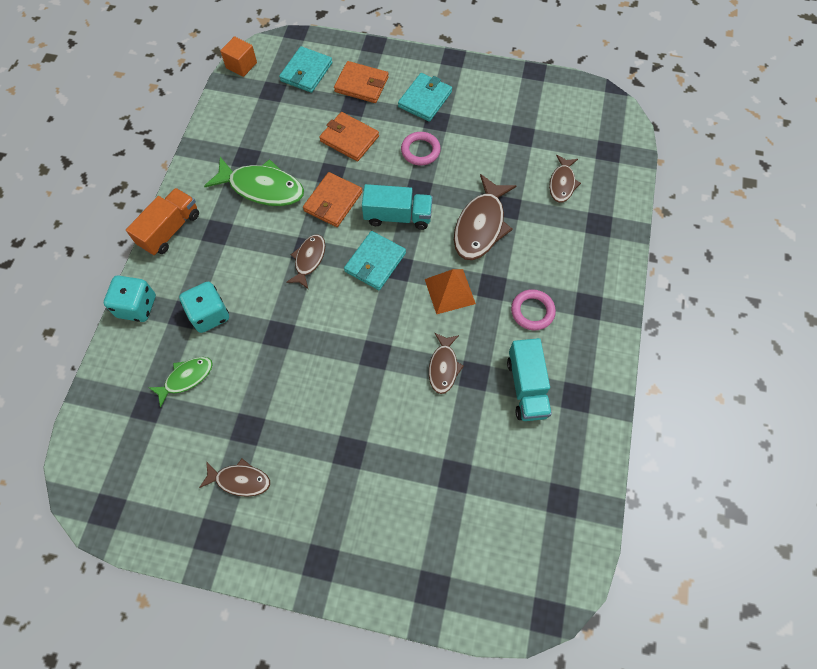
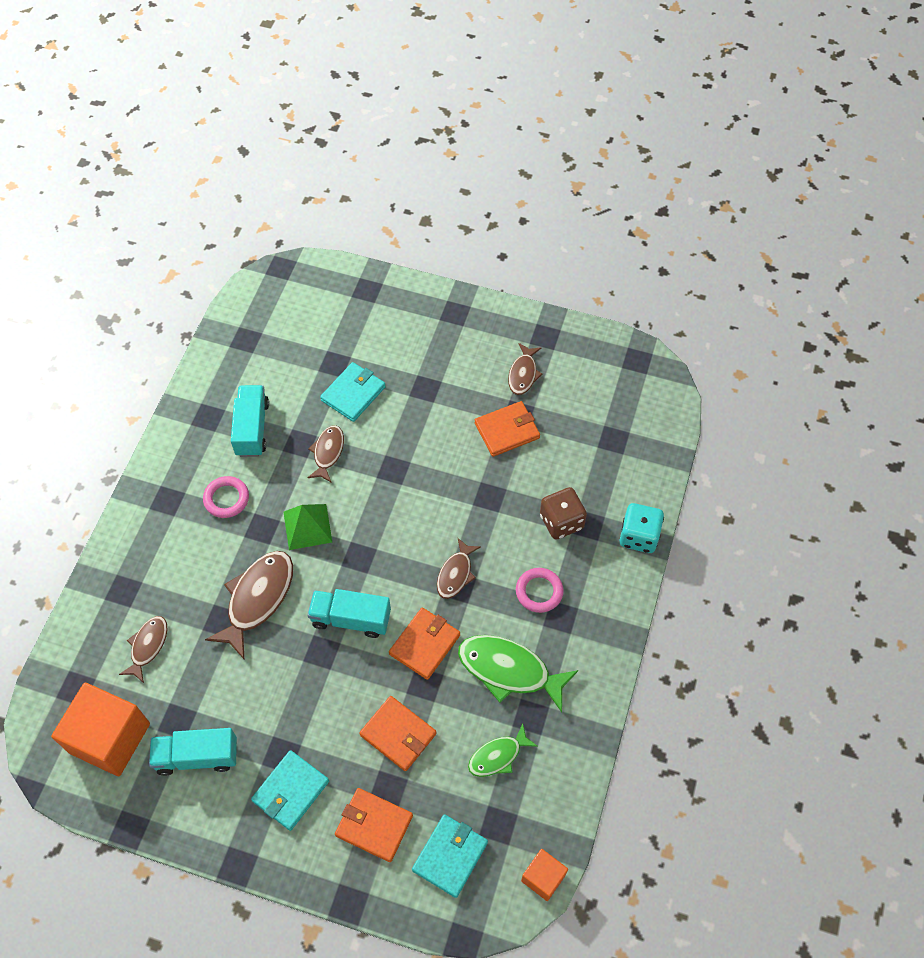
camera: 175 degrees left, 5 degrees down
orange truck [126,188,199,255] -> none
green fish [148,357,213,408] -> green fish moved to [468,724,538,777]
turquoise dice [179,282,229,333] -> brown dice [540,487,587,539]
brown fish [199,458,270,497] -> brown fish turned 90 degrees counterclockwise [508,343,542,395]
turquoise wallet [344,231,406,290] -> turquoise wallet moved to [320,362,386,422]
pink ring [401,132,441,166] -> pink ring moved to [516,568,564,613]
orange pyramid [425,269,476,314] -> green pyramid [284,504,332,550]
none -> orange cube [51,683,150,776]
none -> turquoise truck [149,728,237,776]
none -> orange wallet [475,401,540,457]

